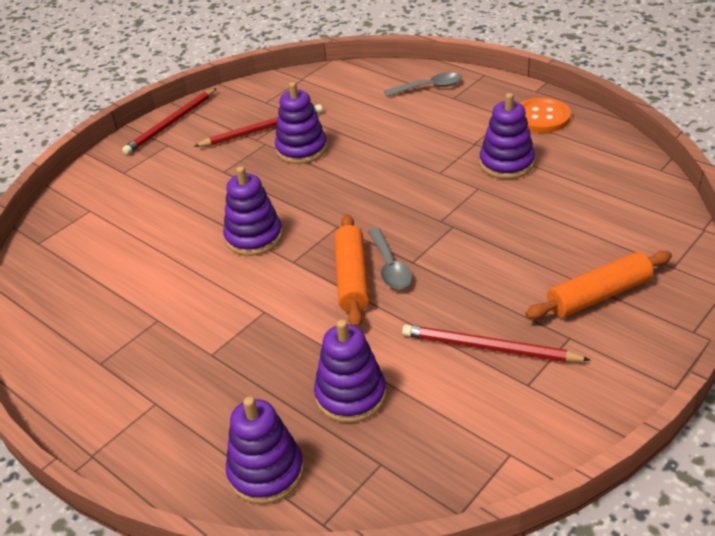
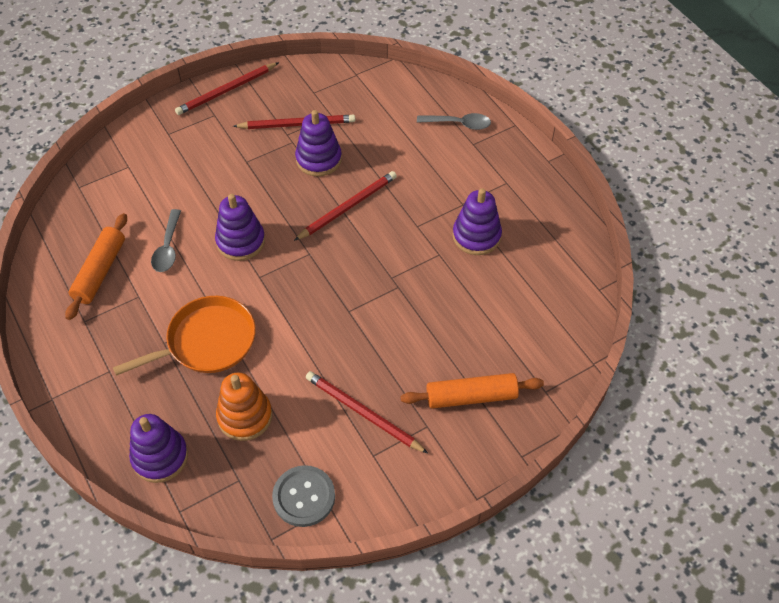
camera: 15 degrees right, 15 degrees up
purple stacking toy [314,320,386,423] -> orange stacking toy [216,372,272,441]
orange rolling pin [334,214,370,327] -> orange rolling pin moved to [65,213,127,320]
grey spoon [368,228,412,289] -> grey spoon moved to [151,209,181,272]
orange button [520,98,571,133] -> none
none -> orange pan [113,296,256,376]
none -> grey button [272,465,335,527]
none -> red pencil [294,171,397,241]

